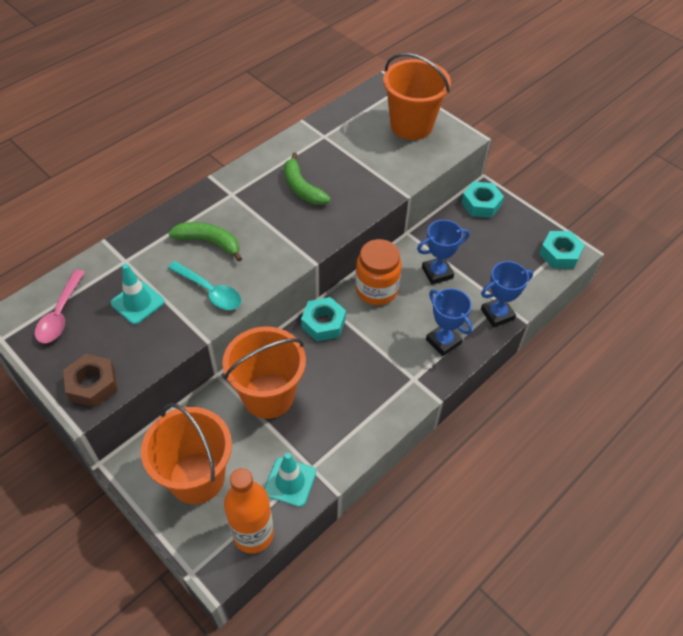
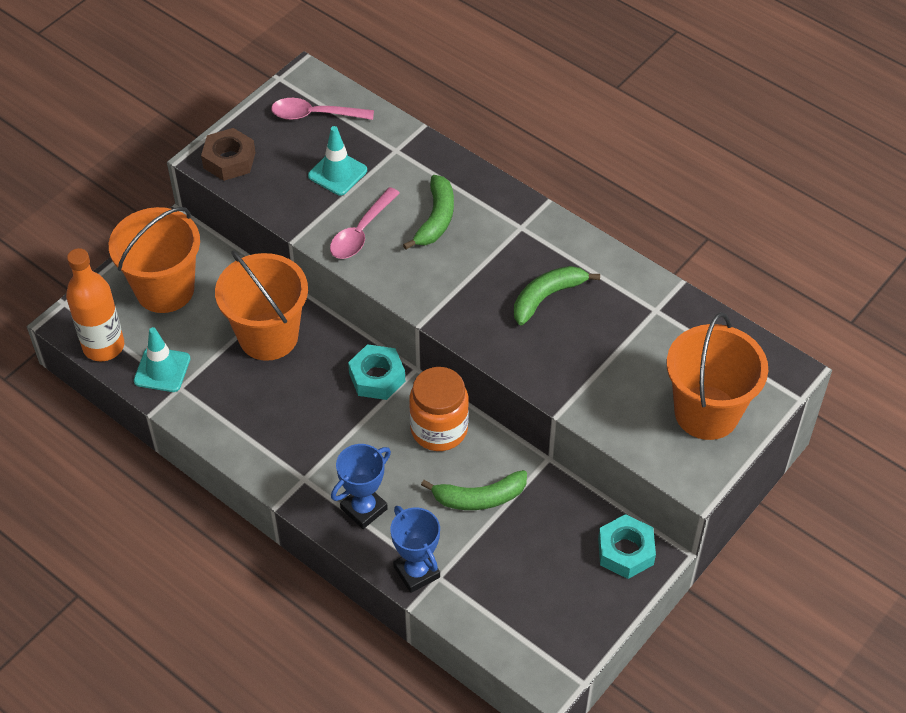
camera: 85 degrees right, 0 degrees up
turquoise spoon [168,261,241,310] -> pink spoon [330,187,400,259]
blue trophy [417,220,470,285] -> green banana [421,470,527,510]
turquoise nut [539,231,585,268] -> none

